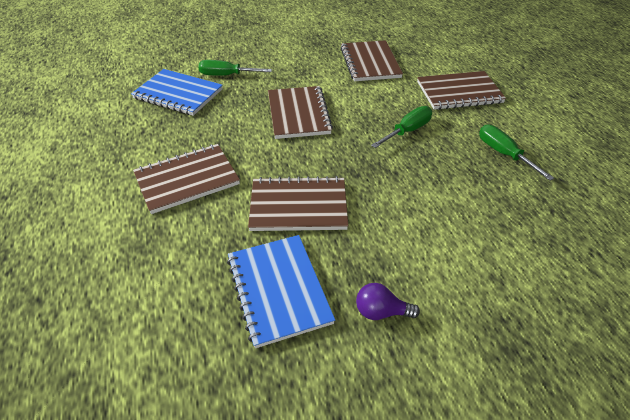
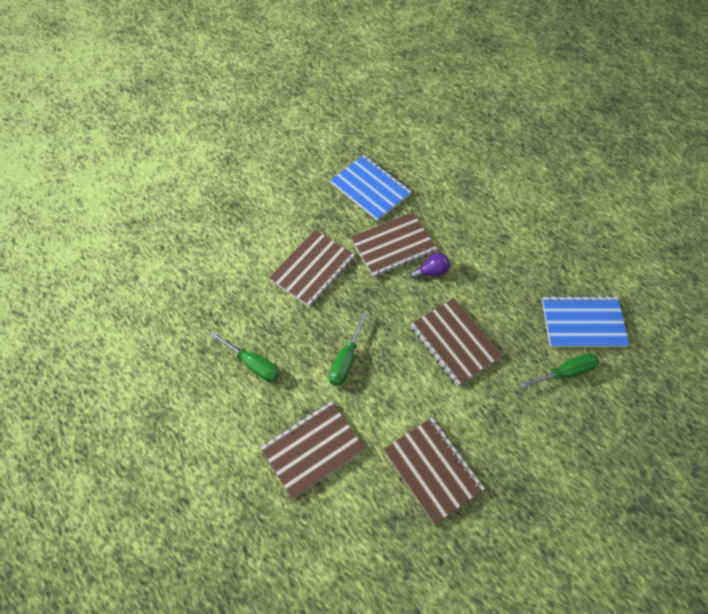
camera: 155 degrees right, 15 degrees up
brown notebook [133,144,240,214] -> brown notebook moved to [269,230,355,307]
purple light bulb [356,283,420,320] -> purple light bulb moved to [410,253,450,279]

